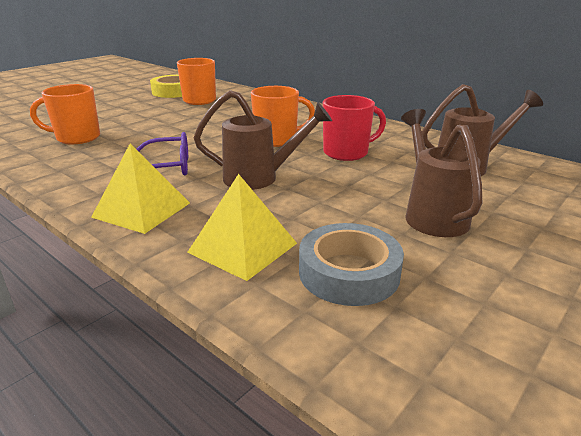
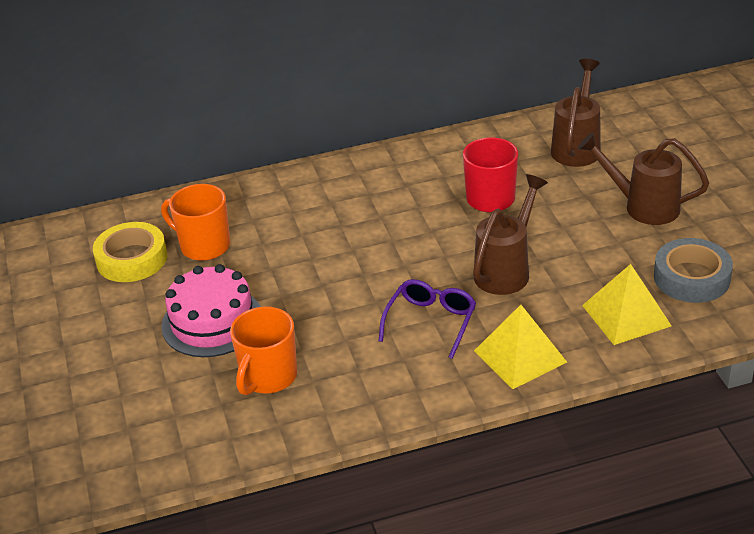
camera: 55 degrees left, 10 degrees up
orange mug [251,86,315,147] -> none
none -> pink cake [161,264,261,357]

